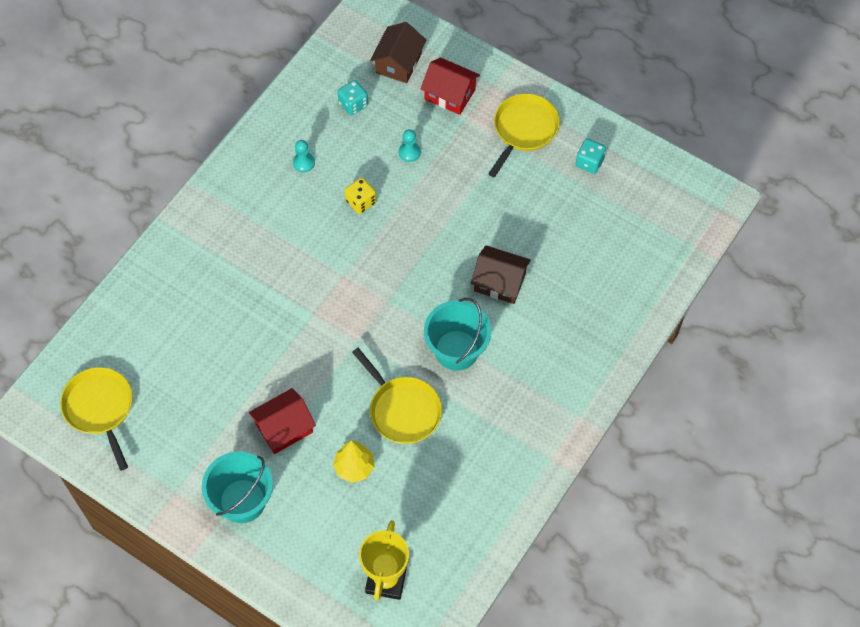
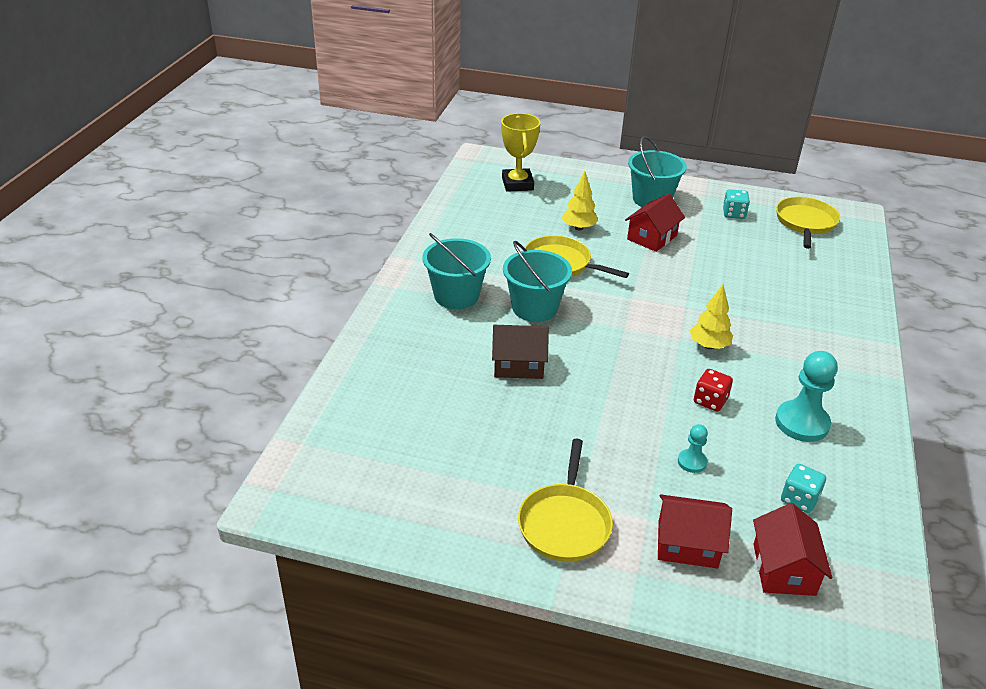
camera: 160 degrees right, 25 degrees down
yellow pan [60,367,133,471] -> yellow pan turned 120 degrees counterclockwise [776,197,840,249]
turquoise pawn [293,140,315,172] -> turquoise pawn [775,351,838,442], size x1.92
yellow dice [345,177,376,214] -> red dice [694,369,733,412]
brown house [370,22,426,83] -> red house [753,503,832,596]
turquoise dice [576,139,606,174] -> turquoise dice moved to [723,189,750,219]
none -> turquoise bucket [422,233,491,309]
none -> yellow tree [690,284,733,349]

